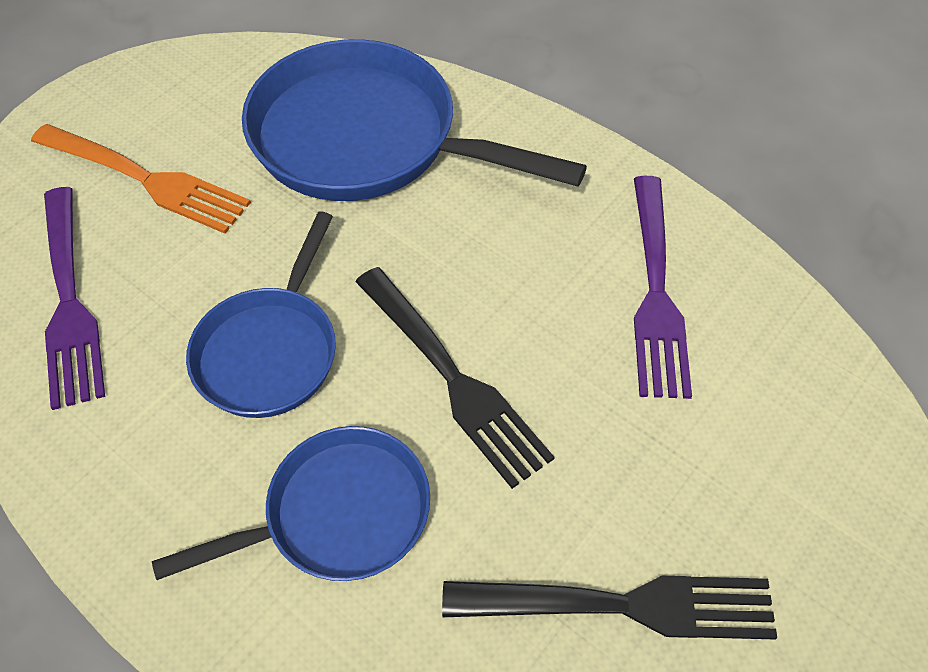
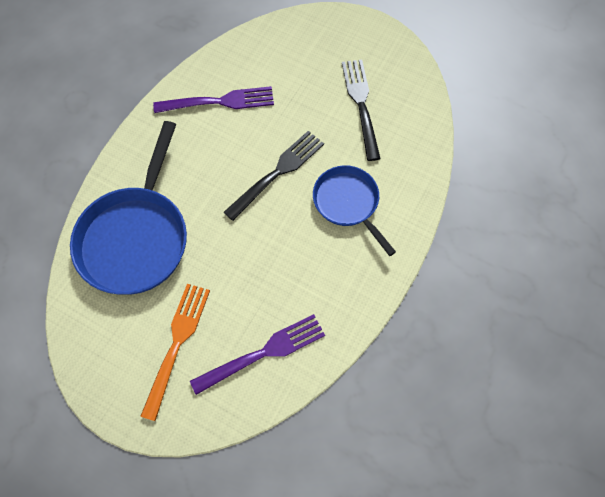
camera: 100 degrees left, 10 degrees up
blue pan [186,212,336,418] -> none

